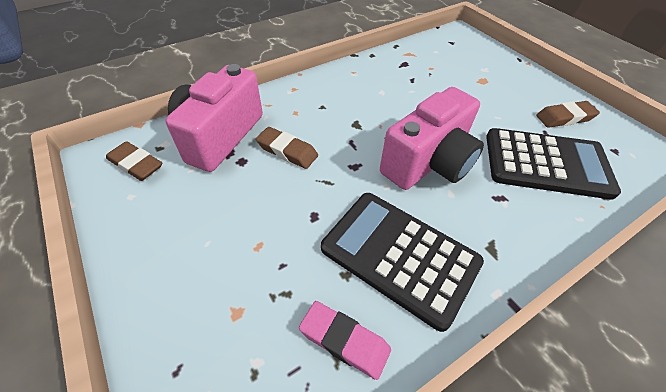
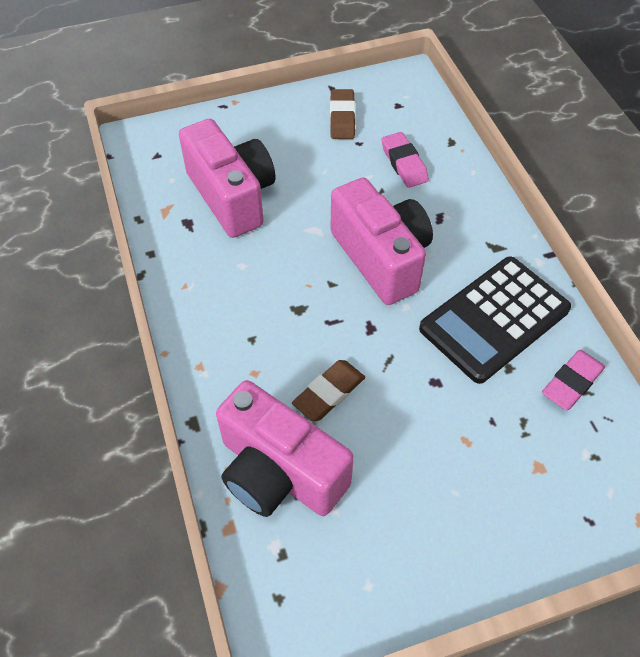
camera: 75 degrees left, 5 degrees up
brown eraser [106,141,162,181] -> none
black calculator [486,128,621,200] -> pink eraser [381,132,429,188]
none -> pink camera [179,119,276,238]

